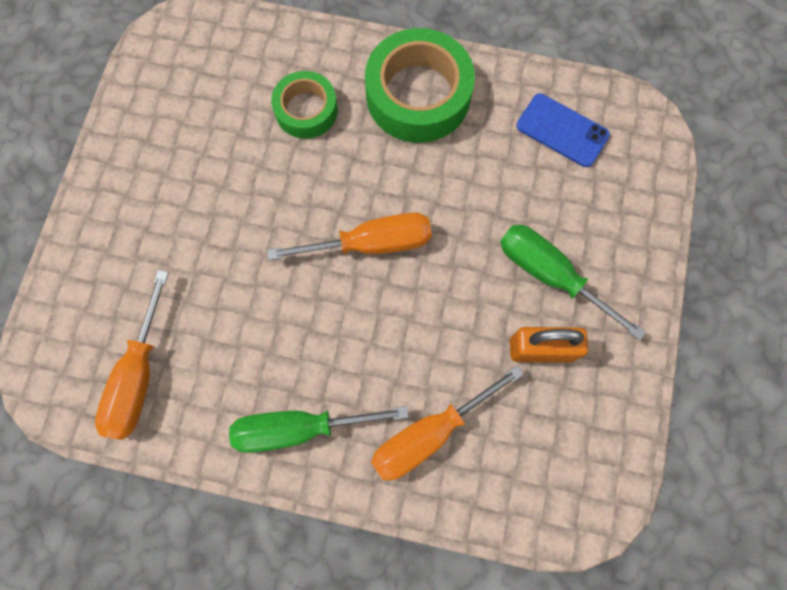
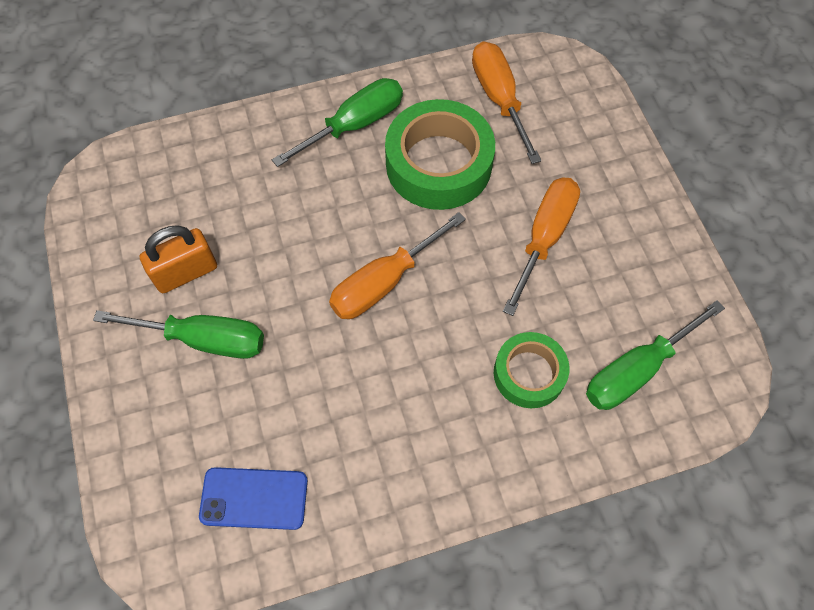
camera: 150 degrees right, 10 degrees down
green tape [365,28,475,143] -> green tape moved to [385,99,495,210]
orange screwdriver [371,365,524,480] -> orange screwdriver moved to [503,178,580,316]
none -> green screwdriver [586,300,725,410]

